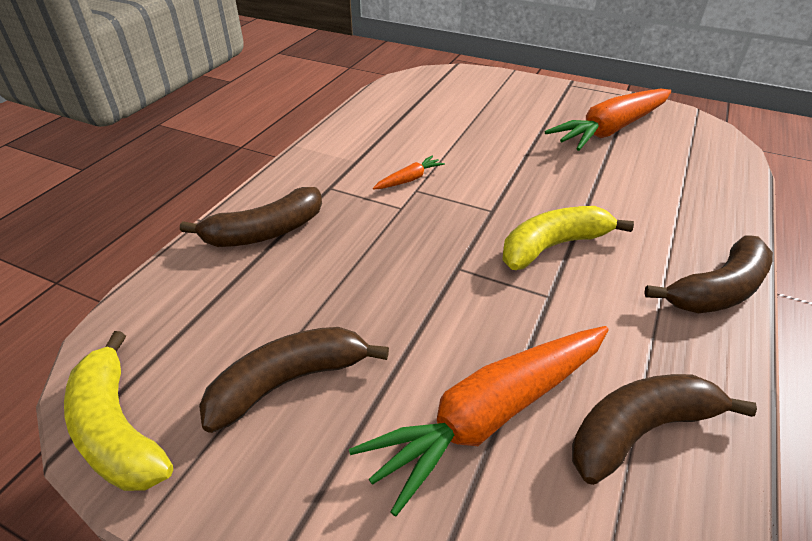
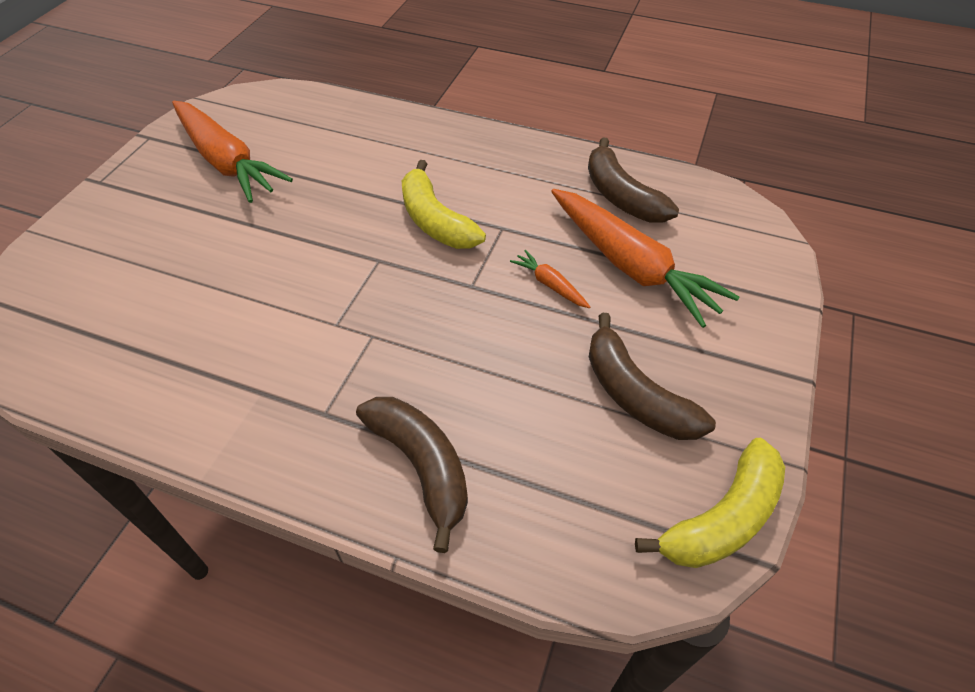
camera: 95 degrees left, 10 degrees up
orange carrot [373,156,445,190] -> orange carrot moved to [510,250,590,308]
brown banana [644,235,773,313] -> none

